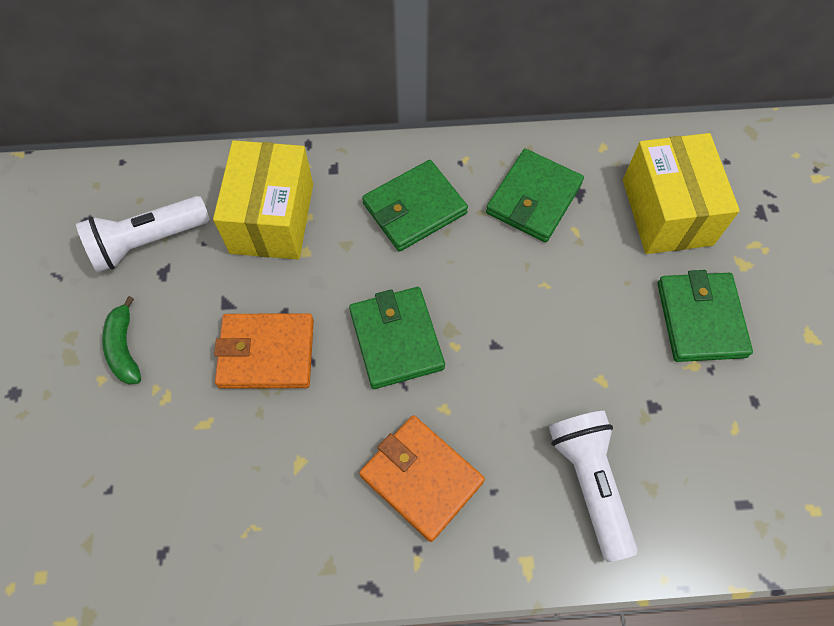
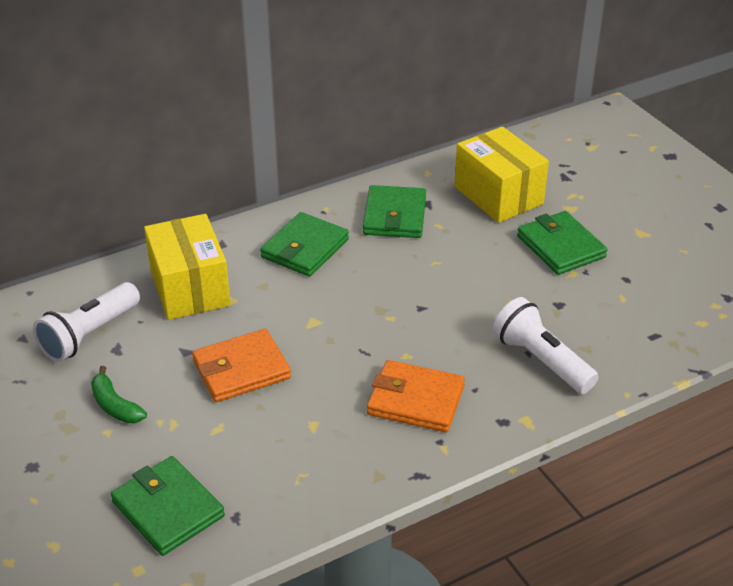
camera: 25 degrees left, 25 degrees down
green wallet [349,287,445,389] -> green wallet moved to [111,456,225,556]

